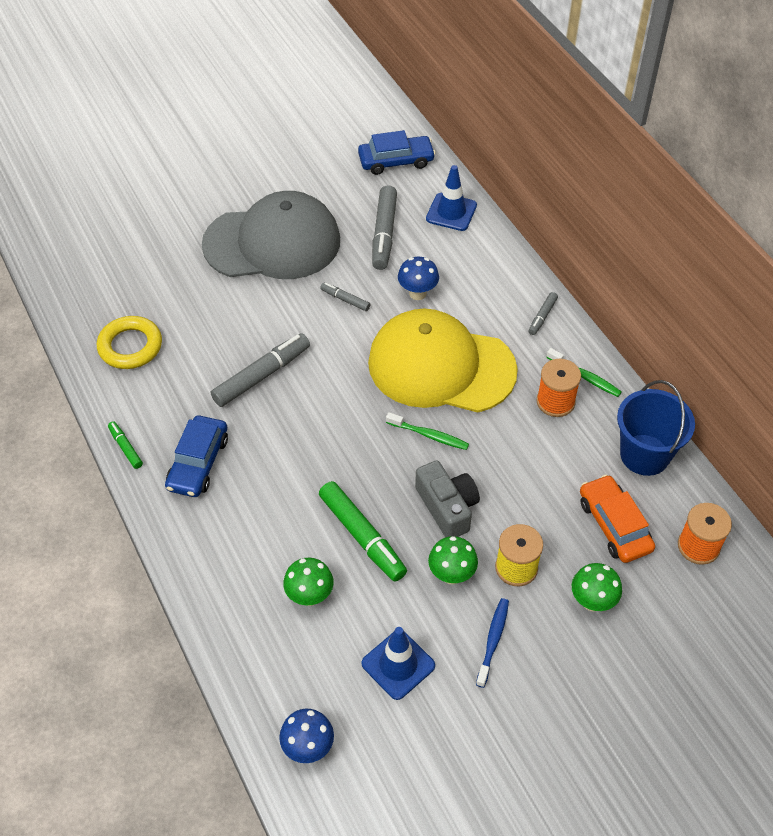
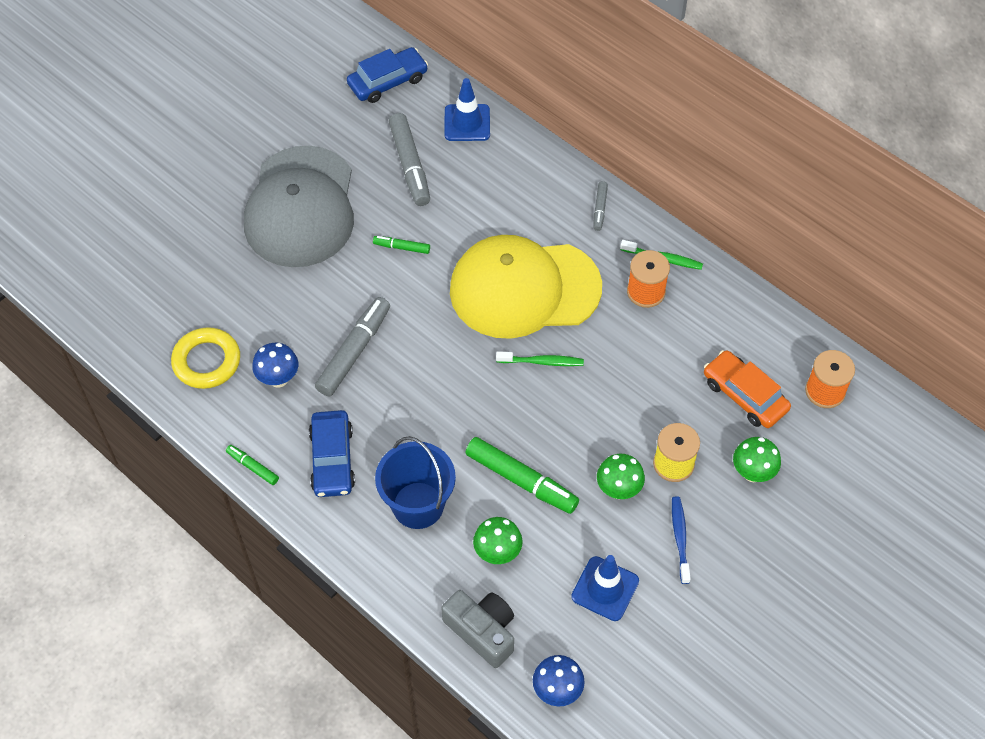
camera: 20 degrees left, 5 degrees up
grey cap [202,191,340,279] -> grey cap turned 120 degrees clockwise [244,146,354,267]
grey marker [320,282,370,311] -> green marker [373,236,430,254]
blue mushroom [398,257,439,300] -> blue mushroom moved to [252,343,298,388]
grey camera [415,460,480,538] -> grey camera moved to [441,590,514,668]
blue bucket [617,380,695,476] -> blue bucket moved to [375,436,456,529]

